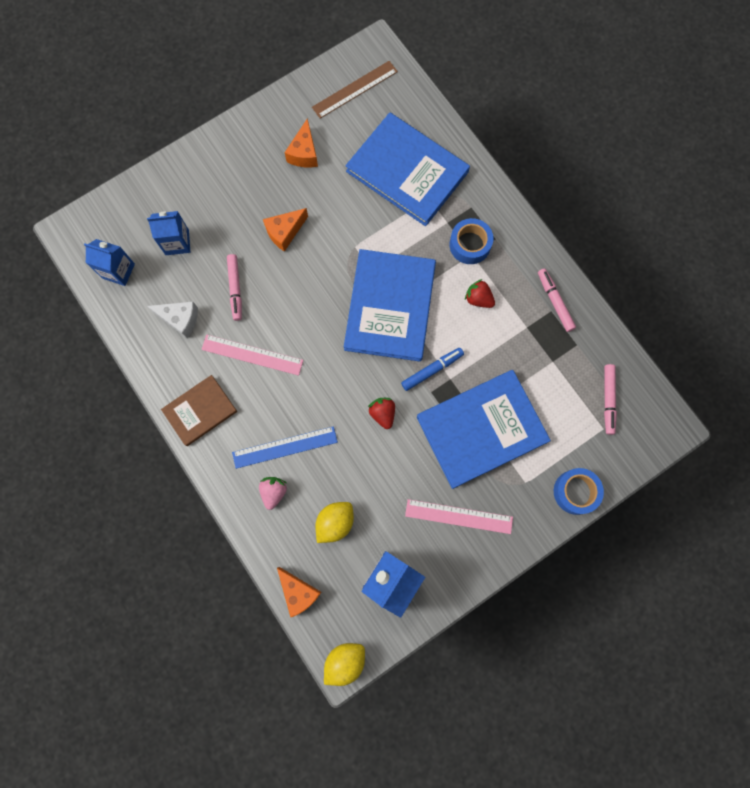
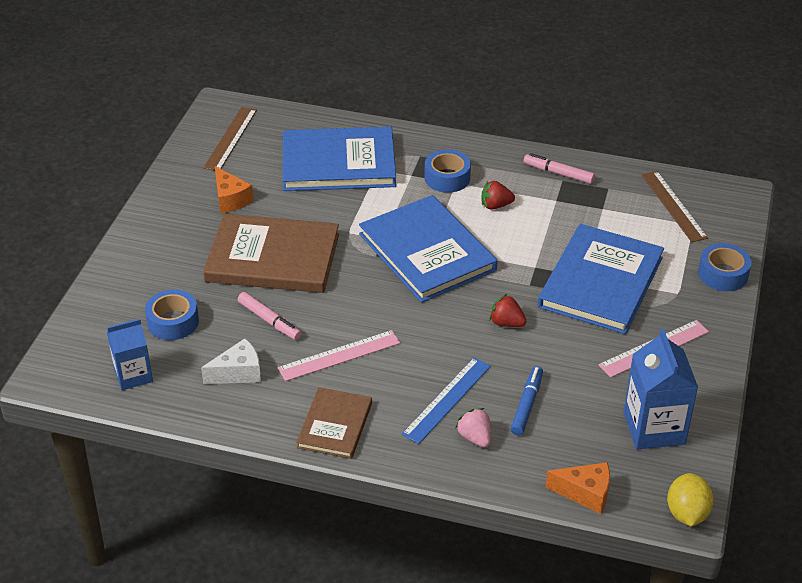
camera: 40 degrees left, 35 degrees down
blue carton [147,211,190,255] -> blue tape [145,290,199,340]
orange cheese [263,208,308,252] -> brown book [203,214,339,293]
yellow lemon [315,502,354,543] -> none
blue marker [401,348,464,391] -> blue marker moved to [511,366,543,435]
pink marker [604,364,617,435] -> brown ruler [641,171,708,242]

